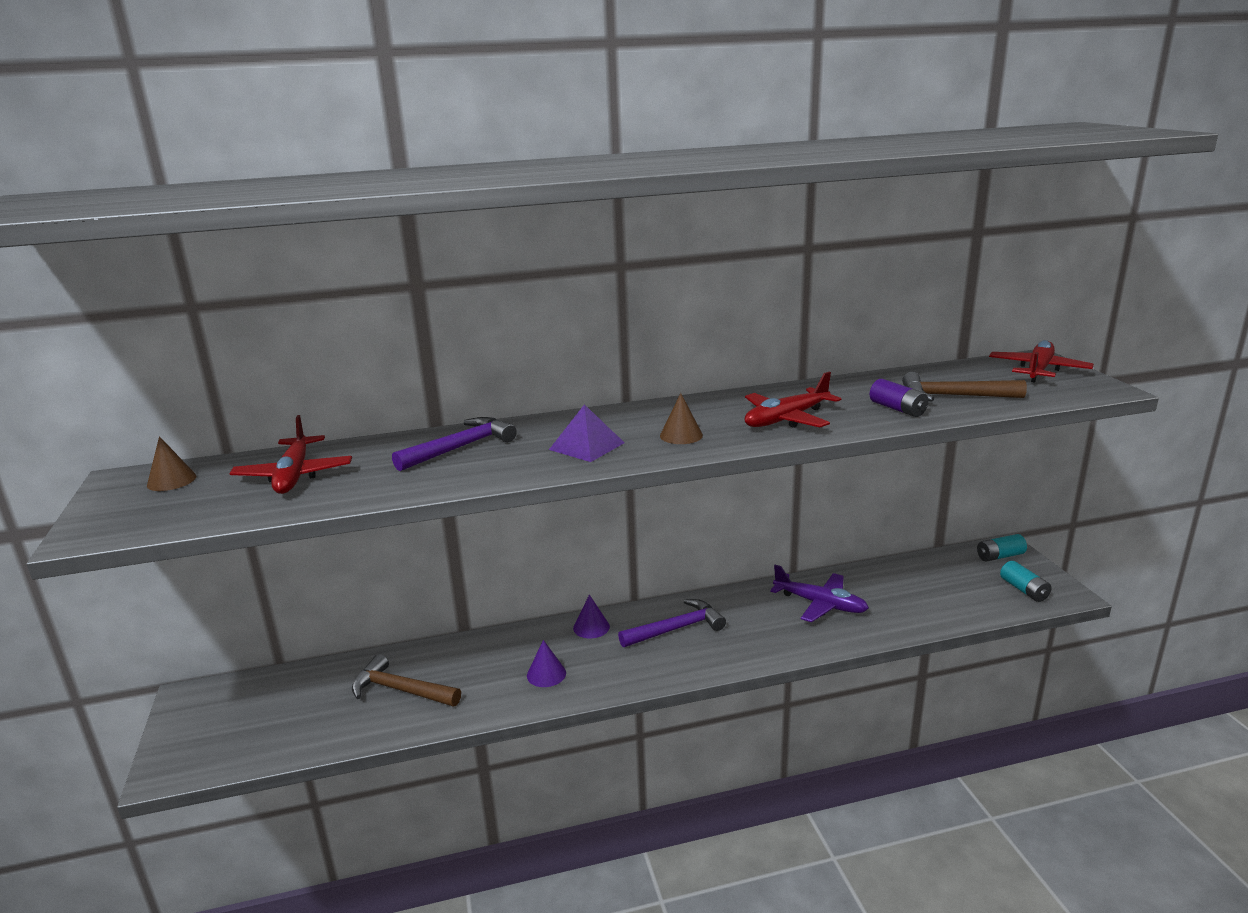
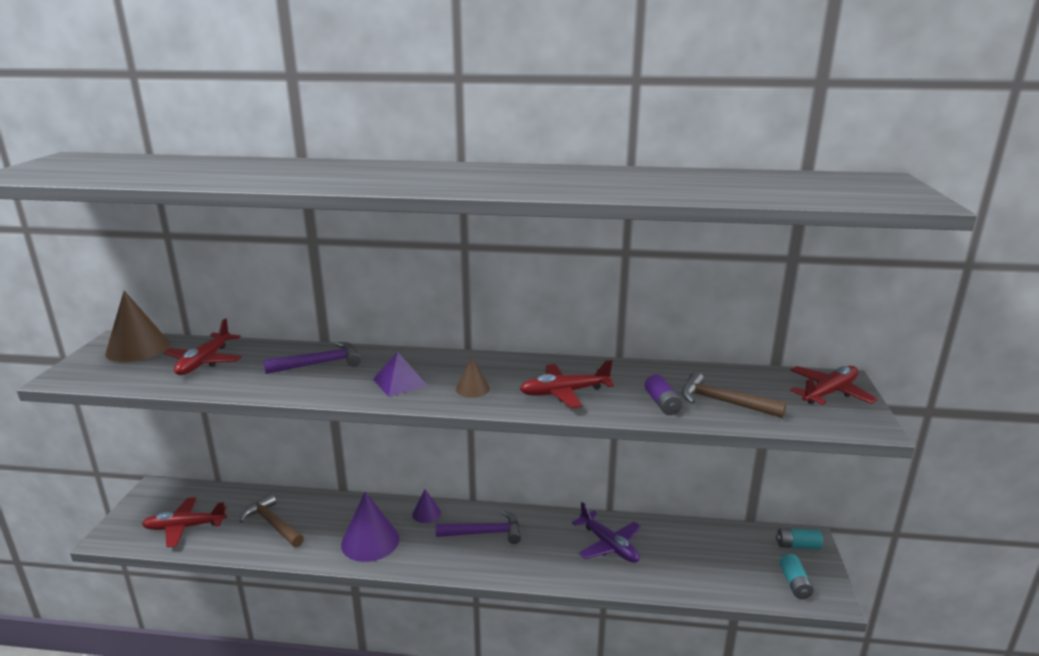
camera: 20 degrees right, 0 degrees up
brown cone [147,436,196,491] -> brown cone [105,291,170,362], size x1.91
purple cone [527,640,566,687] -> purple cone [341,492,399,562], size x1.91
none -> red plane [142,497,227,547]

